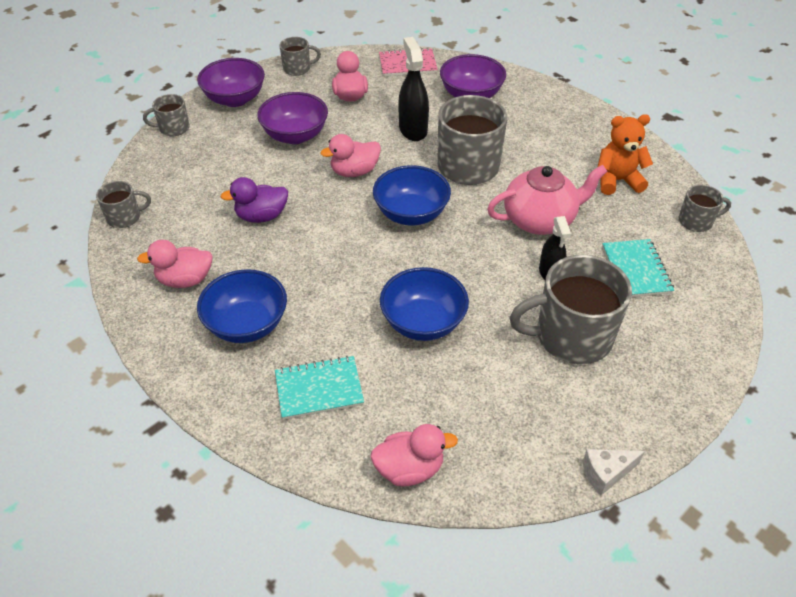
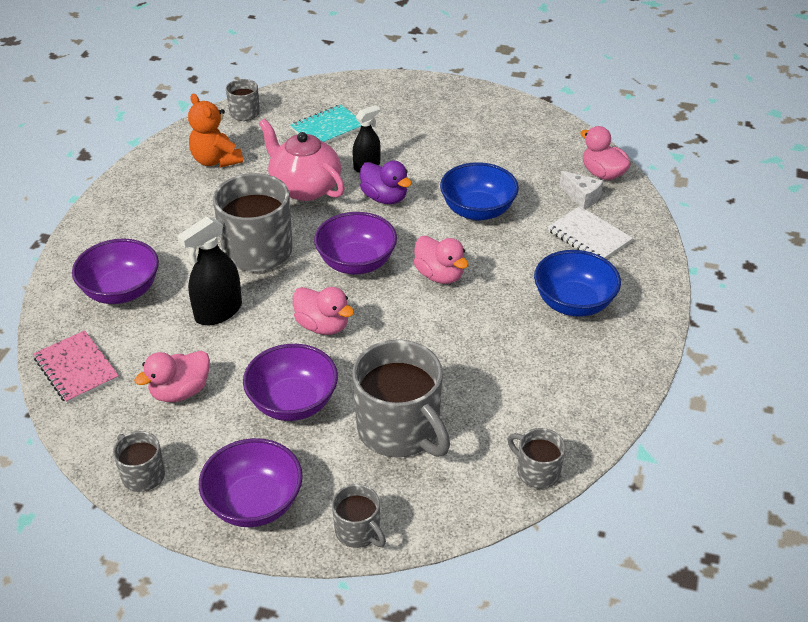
camera: 120 degrees left, 5 degrees down
pink duck [137,240,213,288] -> pink duck moved to [413,236,469,284]
purple duck [220,177,288,223] -> purple duck moved to [360,161,412,204]
turquoise notebook [275,356,364,420] -> white notebook [548,206,633,259]
blue bowl [373,165,451,225] -> purple bowl [314,212,397,275]
grey mug [509,255,632,364] -> grey mug moved to [352,340,450,457]
white cheese [582,449,645,496] -> white cheese moved to [559,171,603,209]

